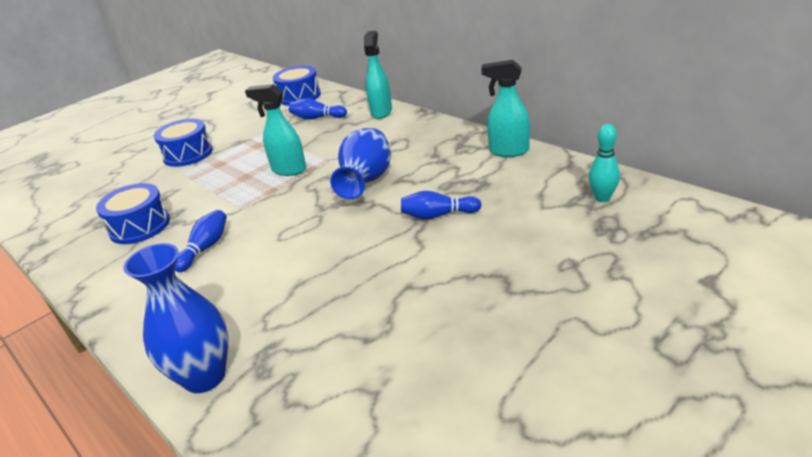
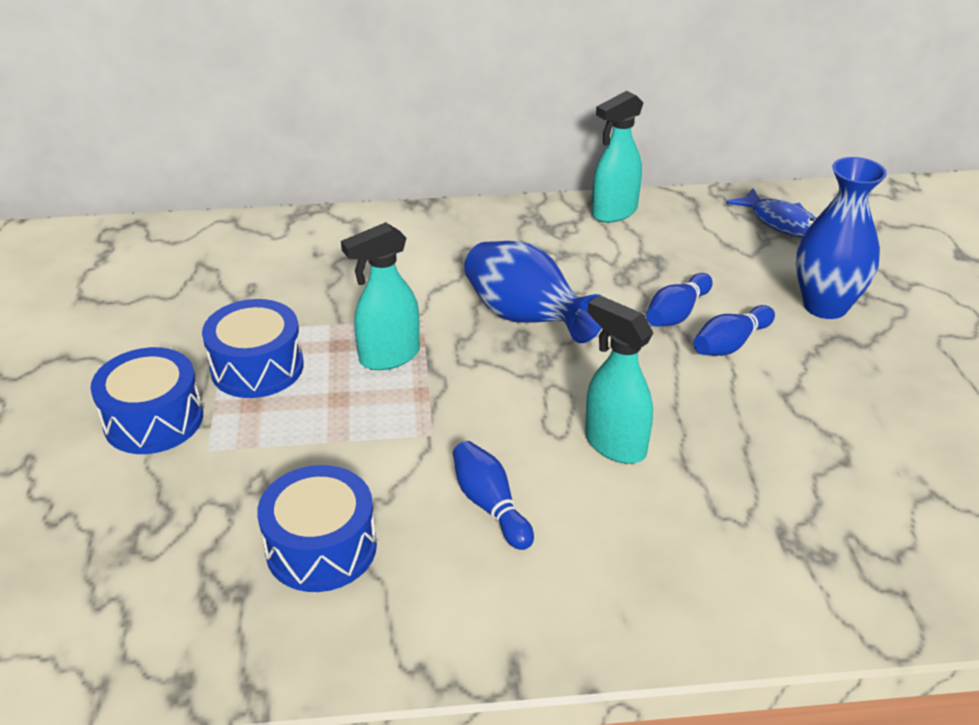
camera: 55 degrees left, 5 degrees up
blue vase [123,243,229,393] -> blue vase moved to [796,157,887,319]
blue drum [273,66,321,106] -> blue drum moved to [202,299,304,398]
blue bowling pin [289,98,347,120] -> blue bowling pin moved to [693,305,775,356]
turquoise spray bottle [364,31,392,119] -> turquoise spray bottle moved to [585,295,653,464]
turquoise bowling pin [589,124,620,202] -> blue fish [726,188,816,238]

